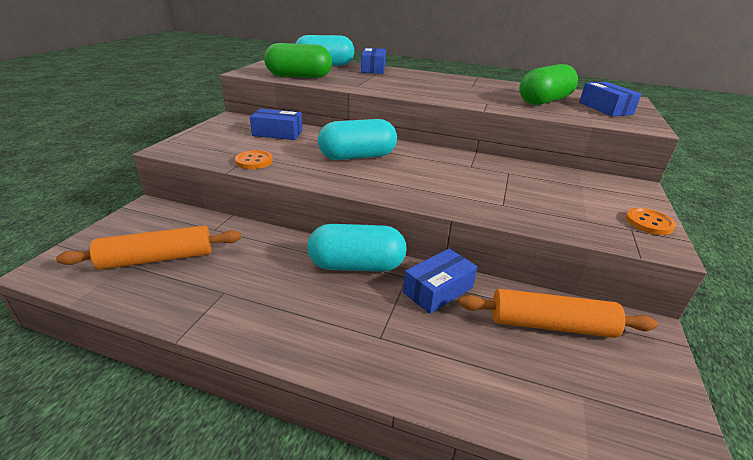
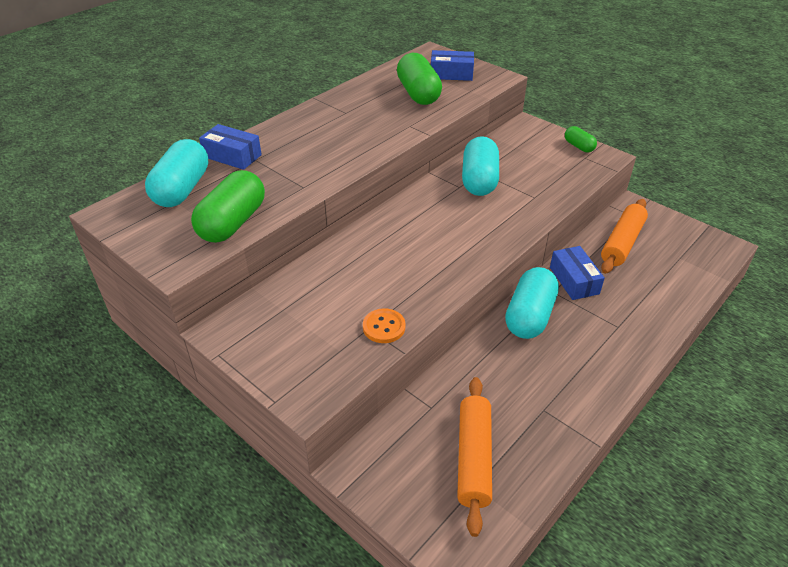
camera: 65 degrees left, 10 degrees up
blue box [250,109,303,140] -> none
turquoise capsule [318,119,397,160] -> turquoise capsule moved to [462,136,499,196]
orange button [625,208,676,235] -> green capsule [565,126,597,152]

